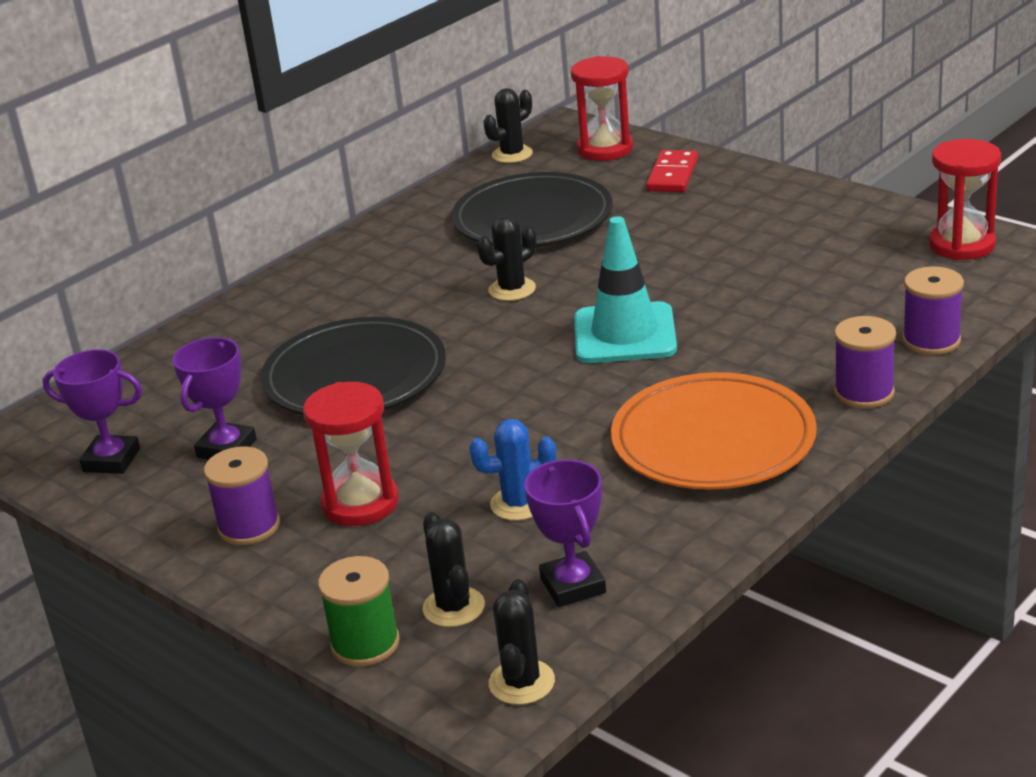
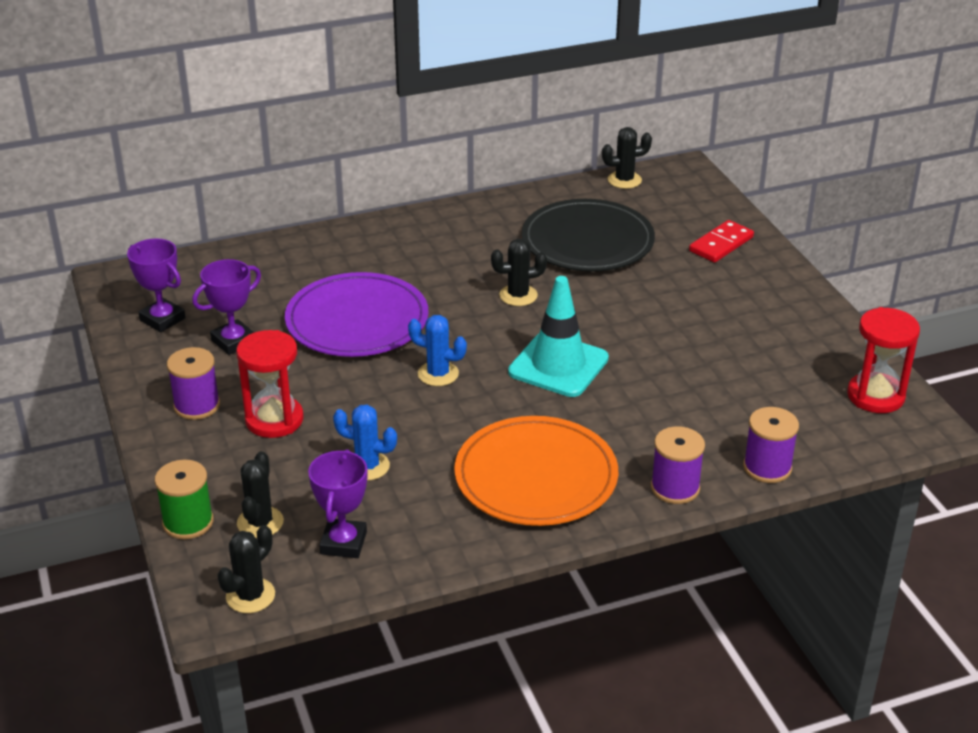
camera: 25 degrees right, 5 degrees up
black plate [261,317,446,415] -> purple plate [285,272,429,357]
red hourglass [571,56,633,161] -> none
none -> blue cactus [408,315,467,386]

